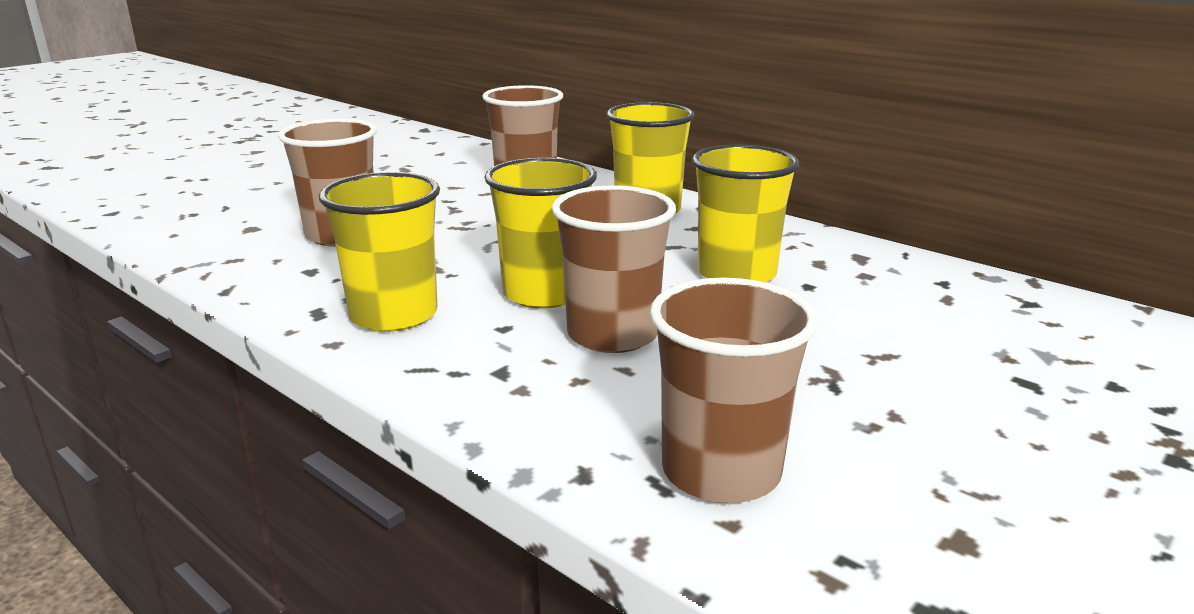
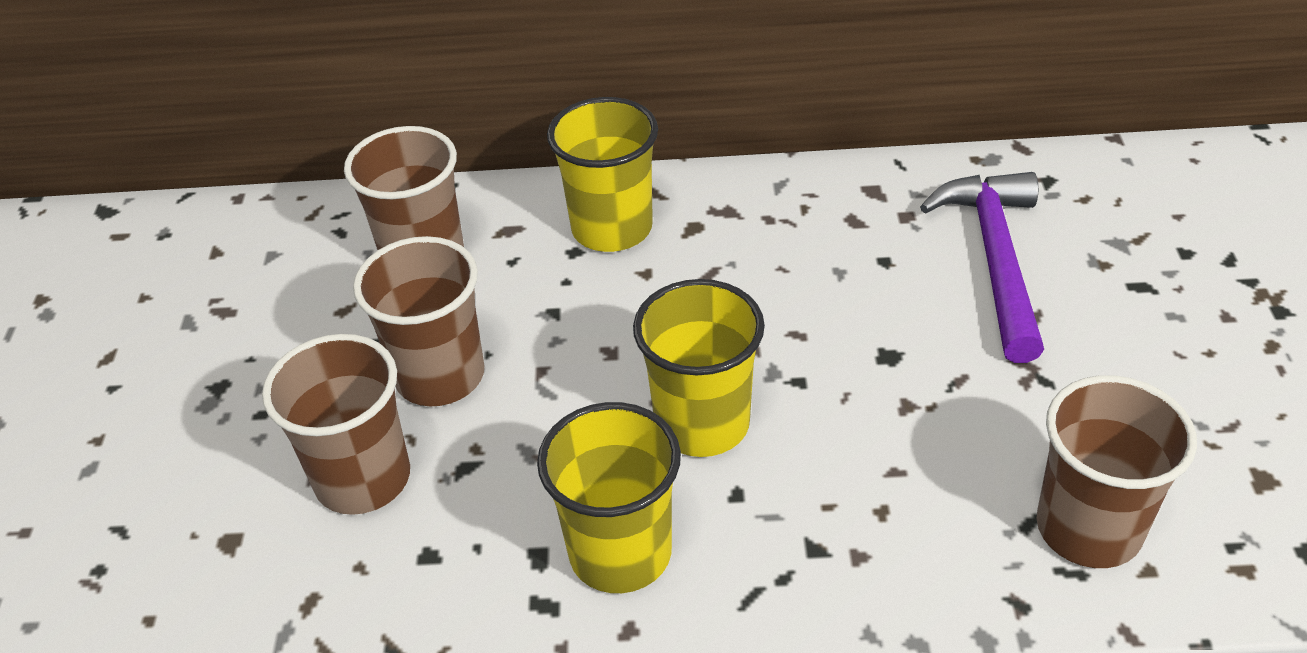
camera: 40 degrees left, 20 degrees up
brown cup [552,185,676,353] -> brown cup moved to [353,236,484,406]
yellow cup [692,145,799,282] -> none
none -> purple hammer [920,172,1044,363]

